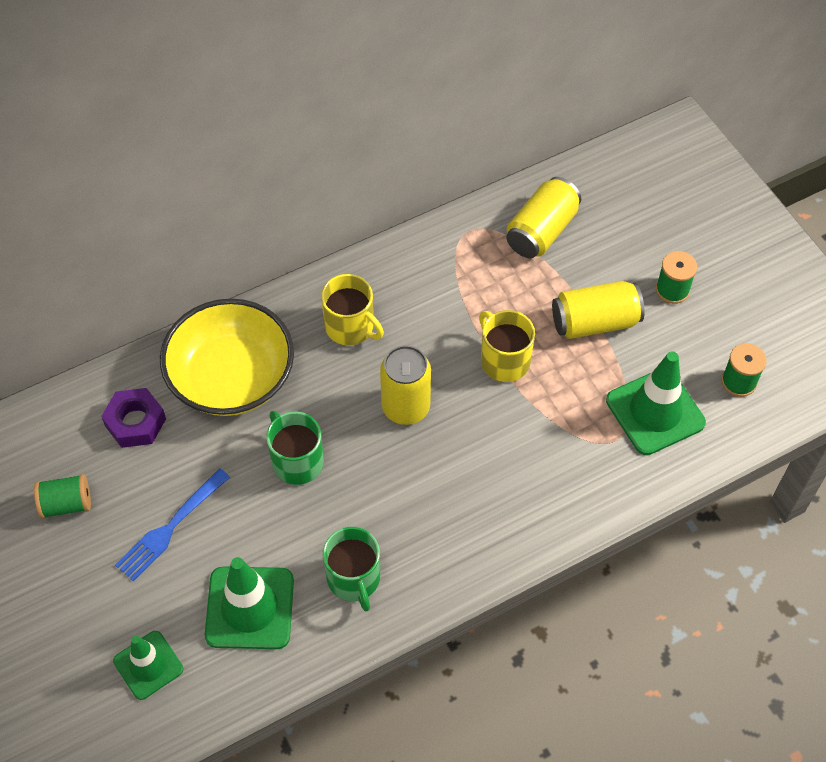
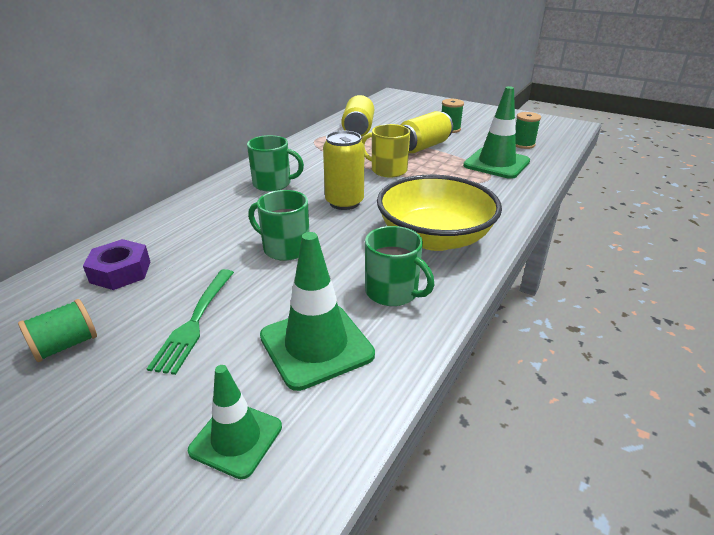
camera: 30 degrees left, 25 degrees down
blue fork [115,468,230,581] -> green fork [147,269,234,375]
yellow bowl [160,299,294,416] -> yellow bowl moved to [377,175,502,251]
yellow mug [321,274,384,346] -> green mug [247,135,304,192]

